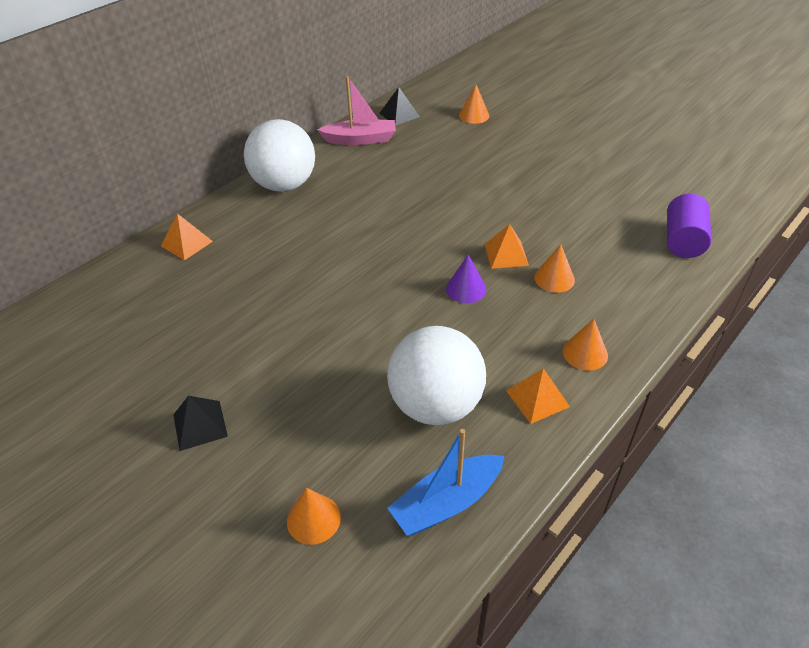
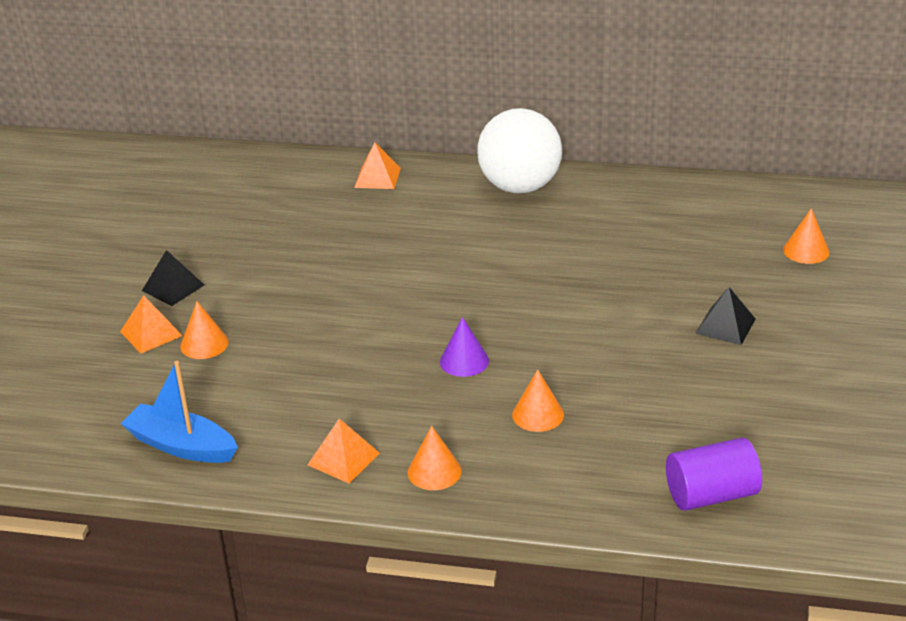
camera: 60 degrees right, 10 degrees down
orange cone [287,488,341,545] -> orange cone moved to [180,301,229,359]
pink boat [317,76,396,145] -> none
black pyramid [380,87,420,126] -> black pyramid moved to [695,287,756,345]
white ball [387,326,486,425] -> none
orange pyramid [485,224,529,269] -> orange pyramid moved to [120,295,183,354]

